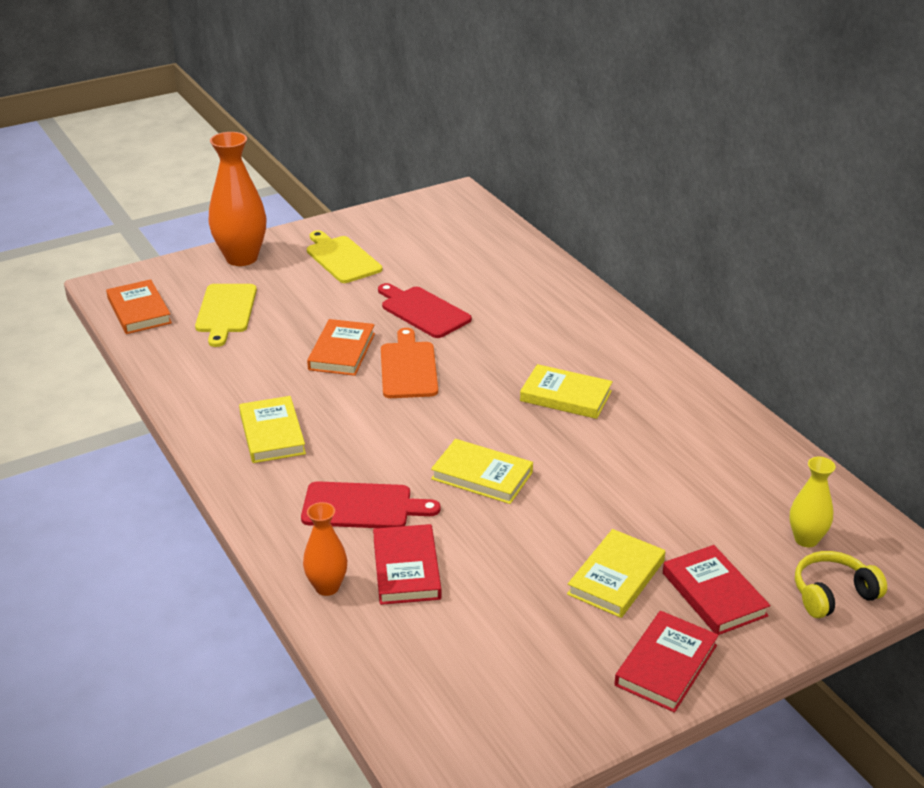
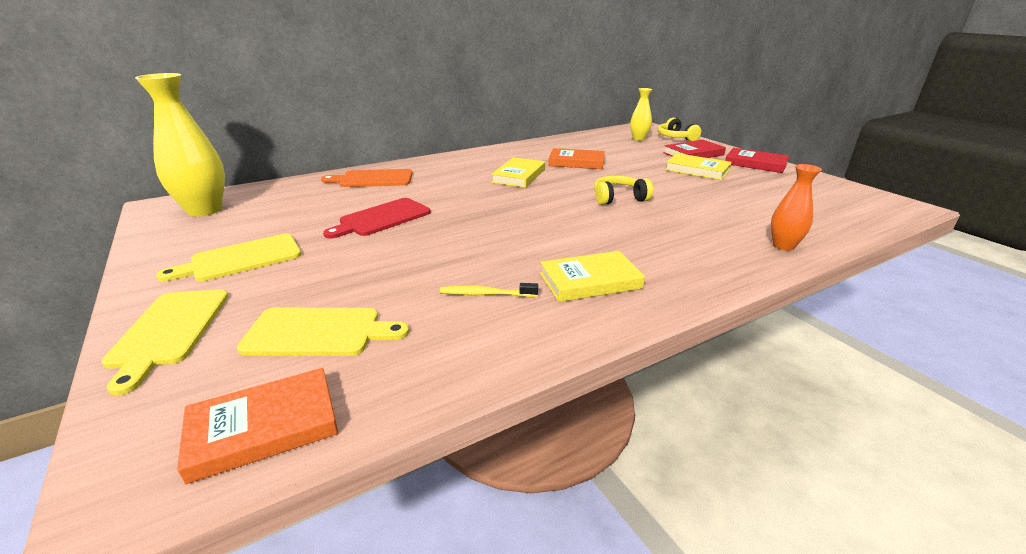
camera: 90 degrees left, 5 degrees down
orange vase [208,132,266,266] -> yellow cutting board [102,290,229,396]
red cutting board [301,481,441,528] -> none
orange book [307,319,375,376] -> orange book moved to [548,148,605,169]
red book [373,524,441,605] -> none
orange cutting board [381,328,438,398] -> orange cutting board moved to [321,169,413,187]
yellow book [431,439,533,504] -> yellow headphones [594,176,653,205]
none -> yellow vase [135,73,225,217]
none -> yellow toothbrush [440,283,538,297]

